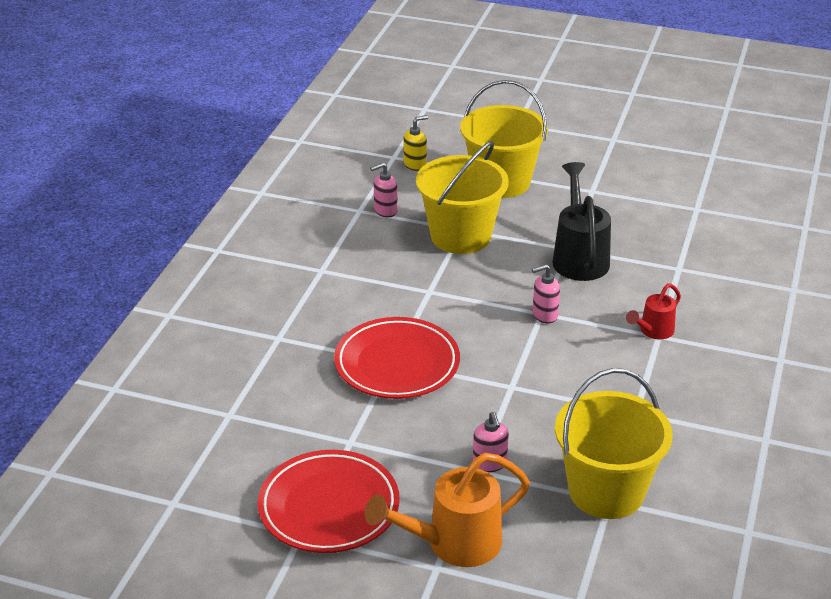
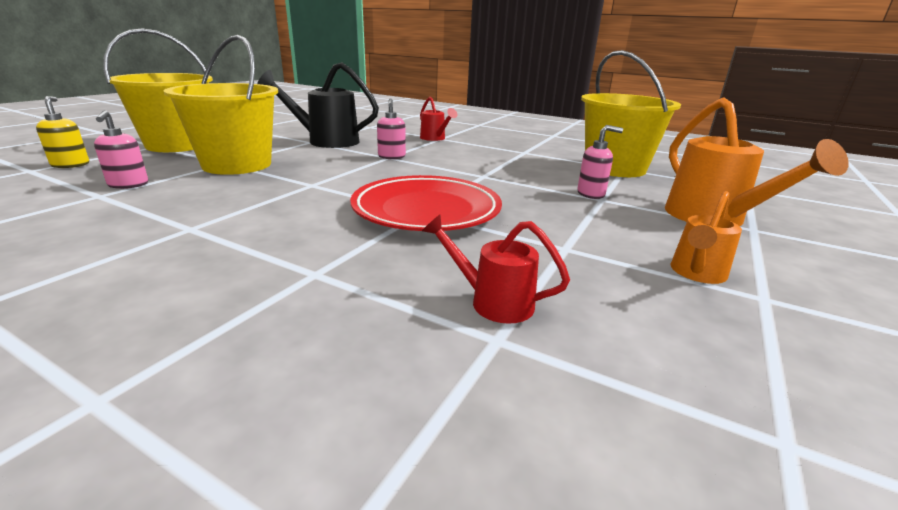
camera: 80 degrees left, 10 degrees down
red plate [258,450,400,553] -> orange watering can [671,191,742,284]
none -> red watering can [422,215,570,324]

